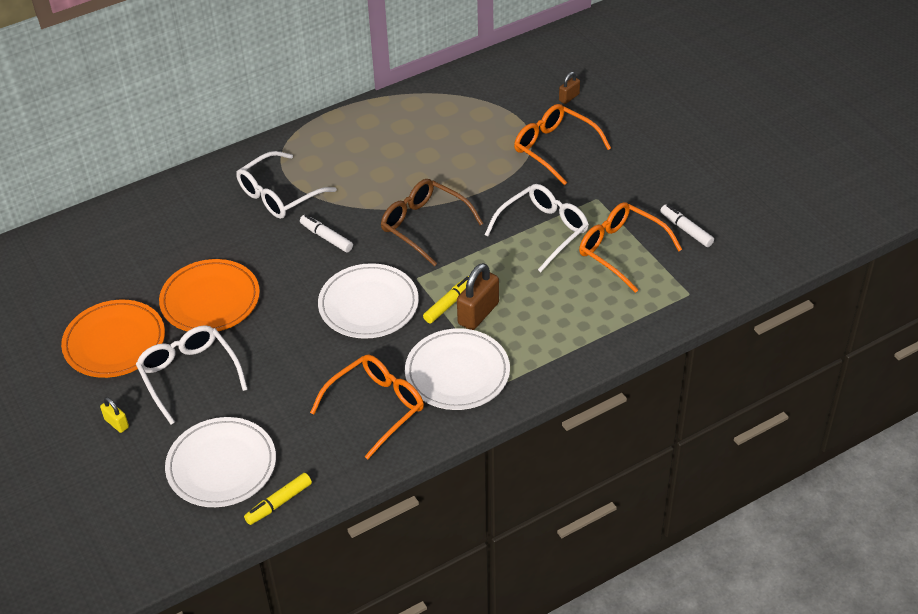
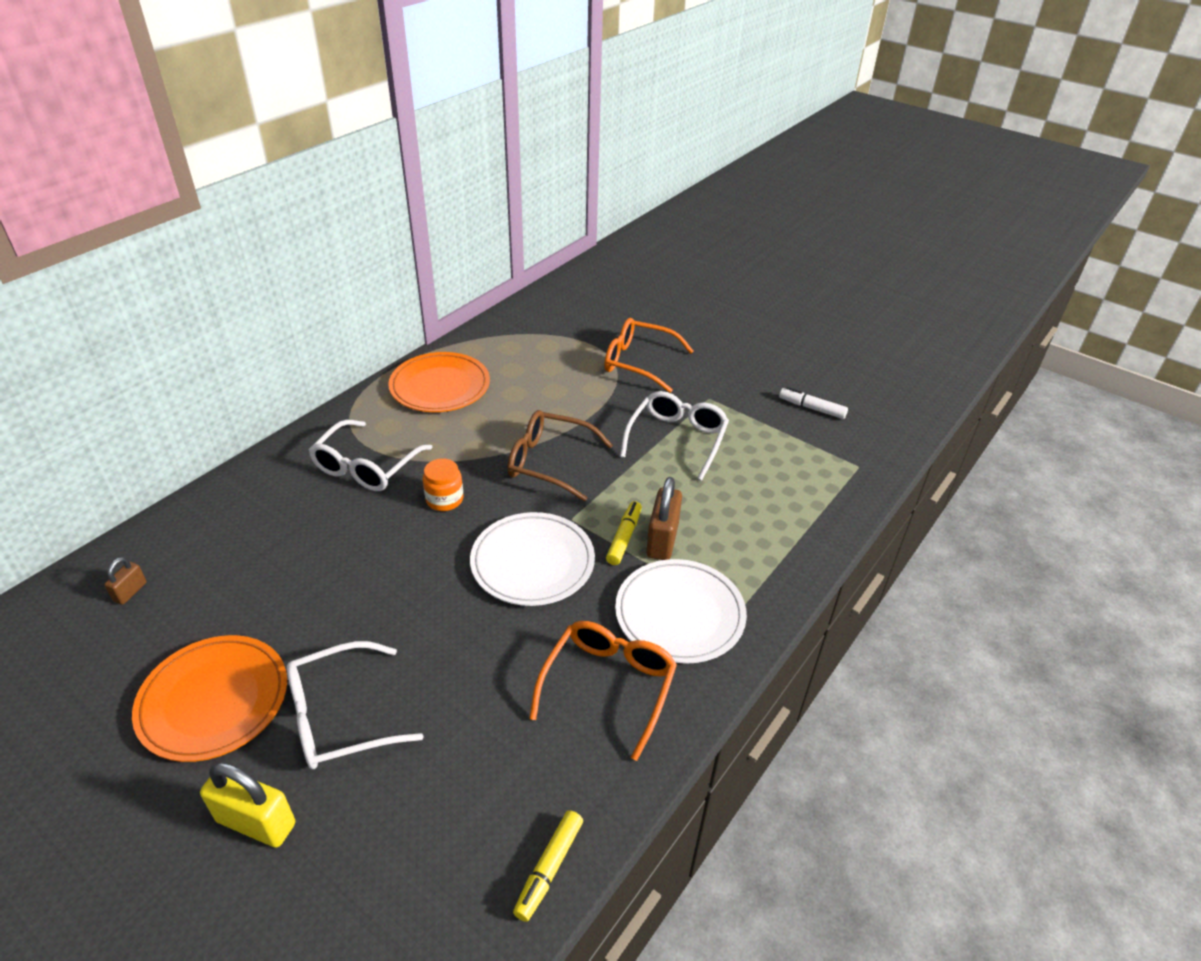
camera: 25 degrees left, 5 degrees down
yellow padlock [100,397,129,433] -> yellow padlock [200,762,295,848], size x1.85
white glasses [136,325,248,425] -> white glasses turned 60 degrees counterclockwise [287,641,424,769]
orange plate [159,259,260,331] -> orange plate moved to [388,352,490,412]
white plate [165,417,276,507] -> none
white marker [300,215,353,252] -> orange jar [423,458,463,511]
brown padlock [559,72,580,104] -> brown padlock moved to [104,557,147,605]
orange glasses [579,202,682,293] -> none

